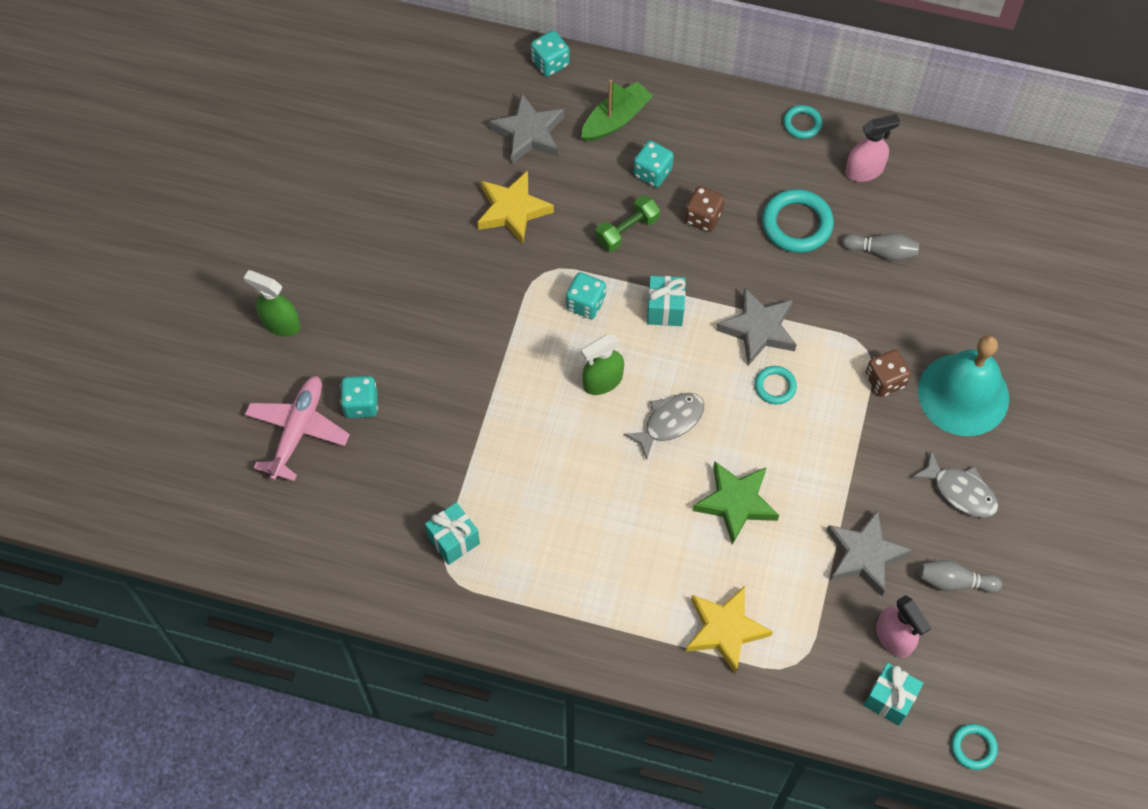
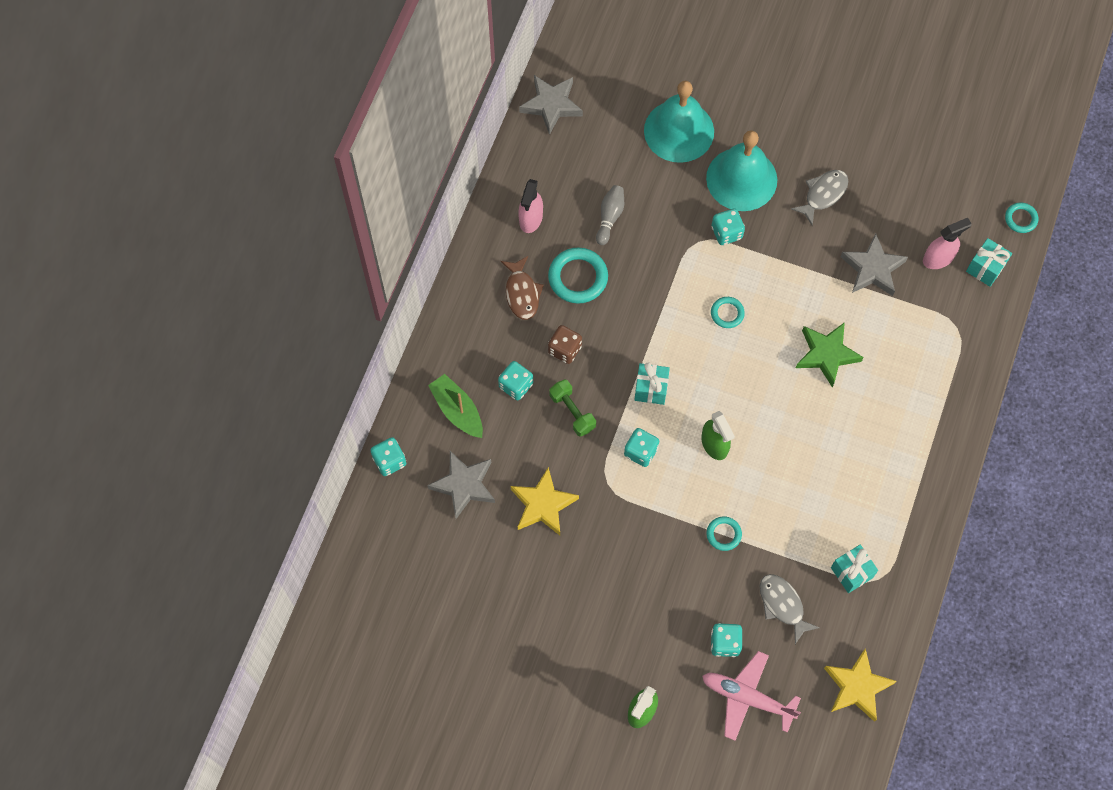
camera: 85 degrees left, 5 degrees up
grey fish [624,393,704,460] -> grey fish moved to [760,574,820,644]
yellow star [685,586,773,674] -> yellow star moved to [824,648,897,722]
grey star [716,287,797,366] -> grey star moved to [519,75,583,135]
turquoise ring [783,105,822,139] -> turquoise ring moved to [707,517,742,551]
pink spray bottle [845,114,900,182] -> pink spray bottle turned 150 degrees counterclockwise [518,179,543,233]
brown dice [865,350,911,397] -> turquoise dice [712,208,745,245]
grey bowling pin [919,560,1002,593] -> none
none -> brown fish [501,256,544,320]
none -> turquoise bell [644,81,714,163]

